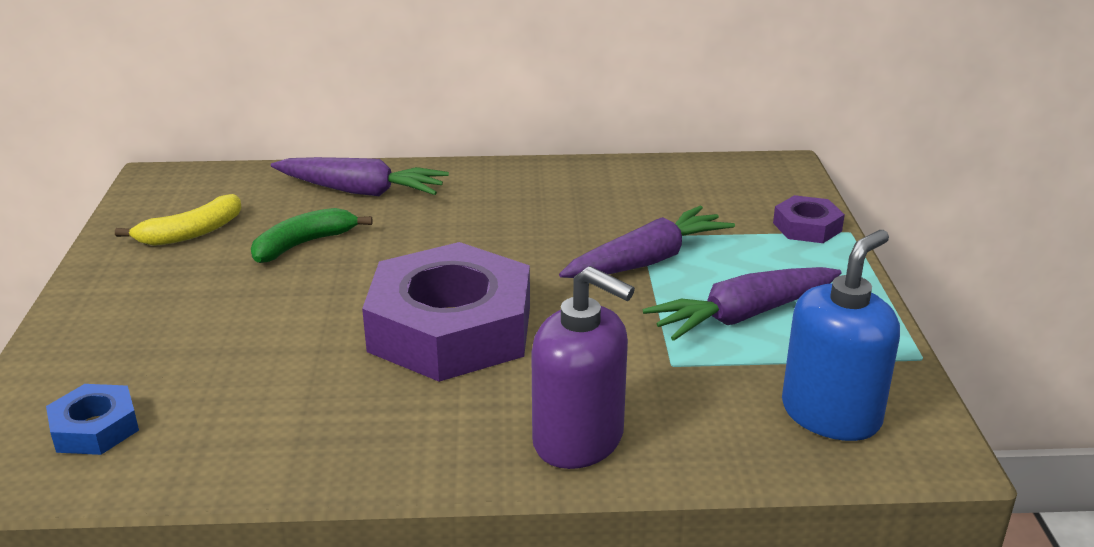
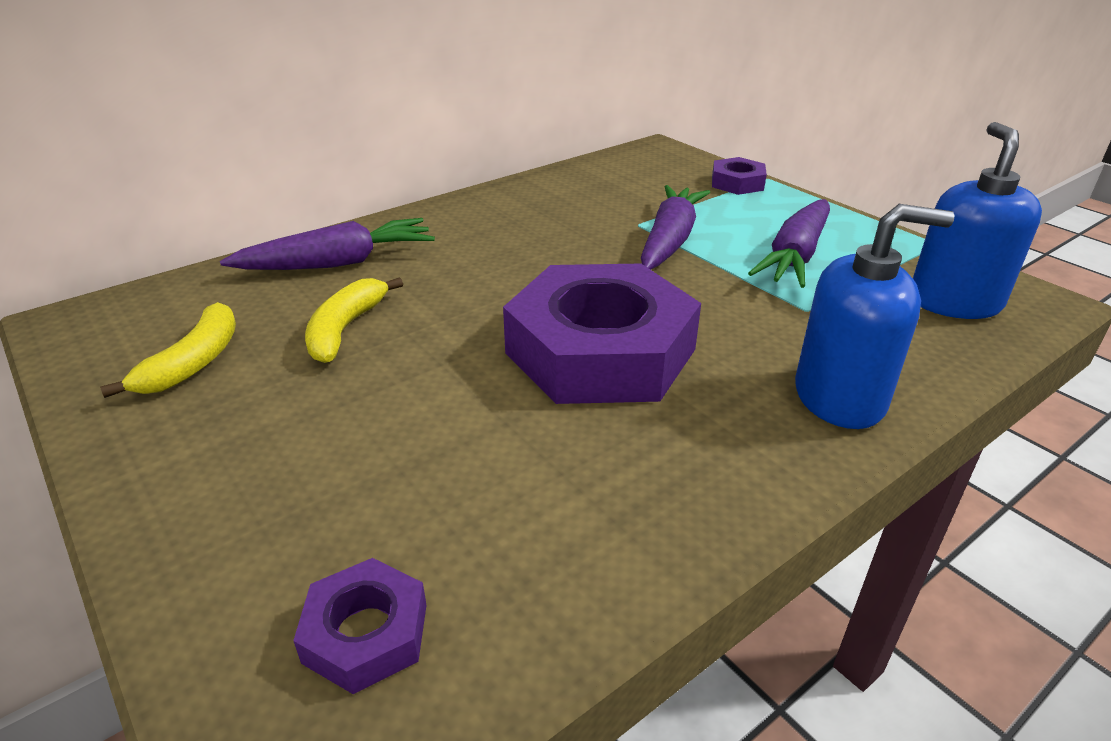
camera: 35 degrees left, 5 degrees up
blue nut [46,384,139,455] -> purple nut [293,558,427,694]
green banana [251,208,372,263] -> yellow banana [305,277,403,363]
purple soap dispenser [531,266,635,469] -> blue soap dispenser [795,204,955,429]

